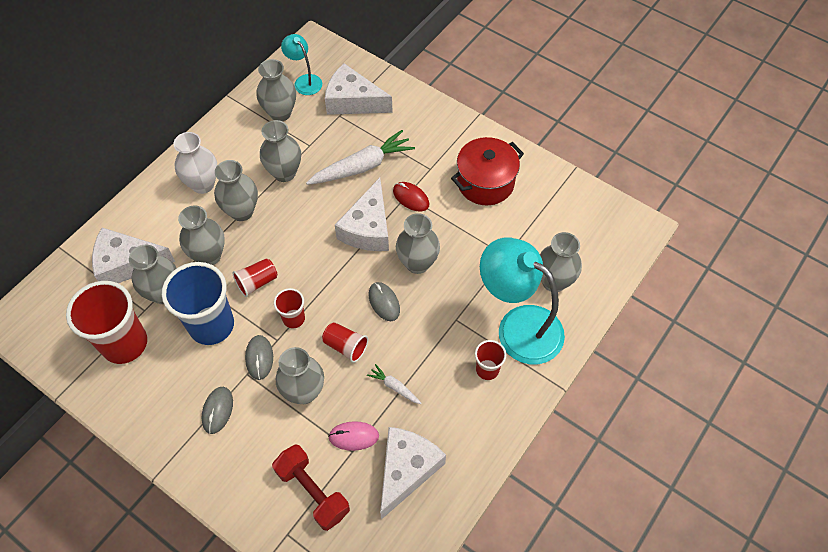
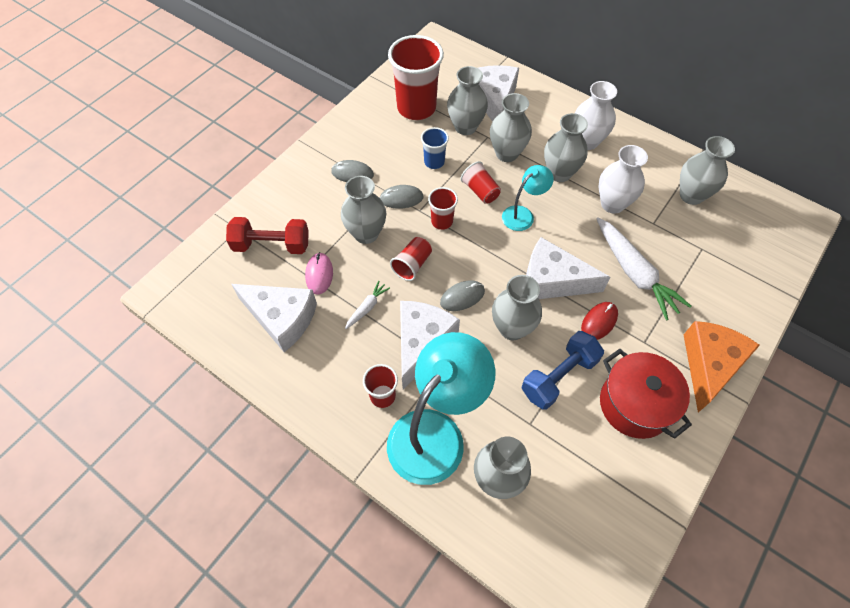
camera: 90 degrees right, 0 degrees up
blue cup [162,262,234,345] -> blue cup [421,127,449,169], size x0.50
grey vase [260,120,301,182] -> white vase [599,145,648,214]
red dumbbell [272,444,350,531] -> red dumbbell turned 45 degrees clockwise [226,217,309,254]
turquoise lamp [281,34,322,95] -> turquoise lamp moved to [502,165,554,231]
white cheese [325,63,393,115] -> white cheese moved to [400,301,460,390]
none -> blue dumbbell [521,331,604,410]
none -> orange cheese [684,321,760,412]

